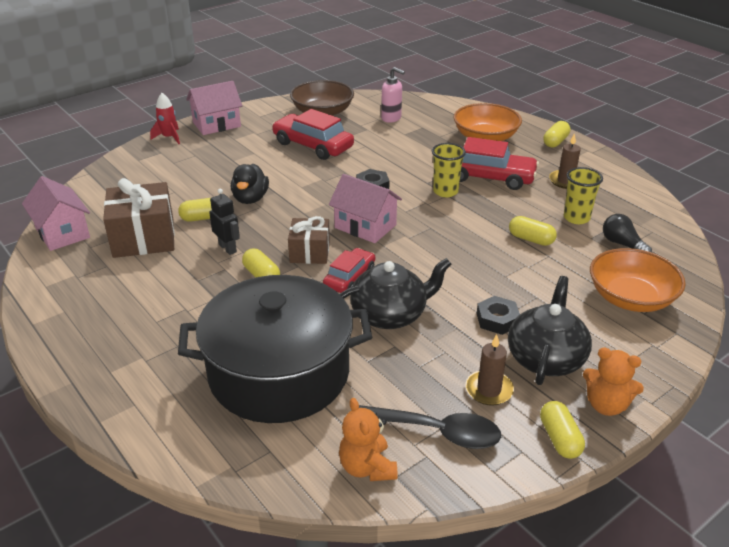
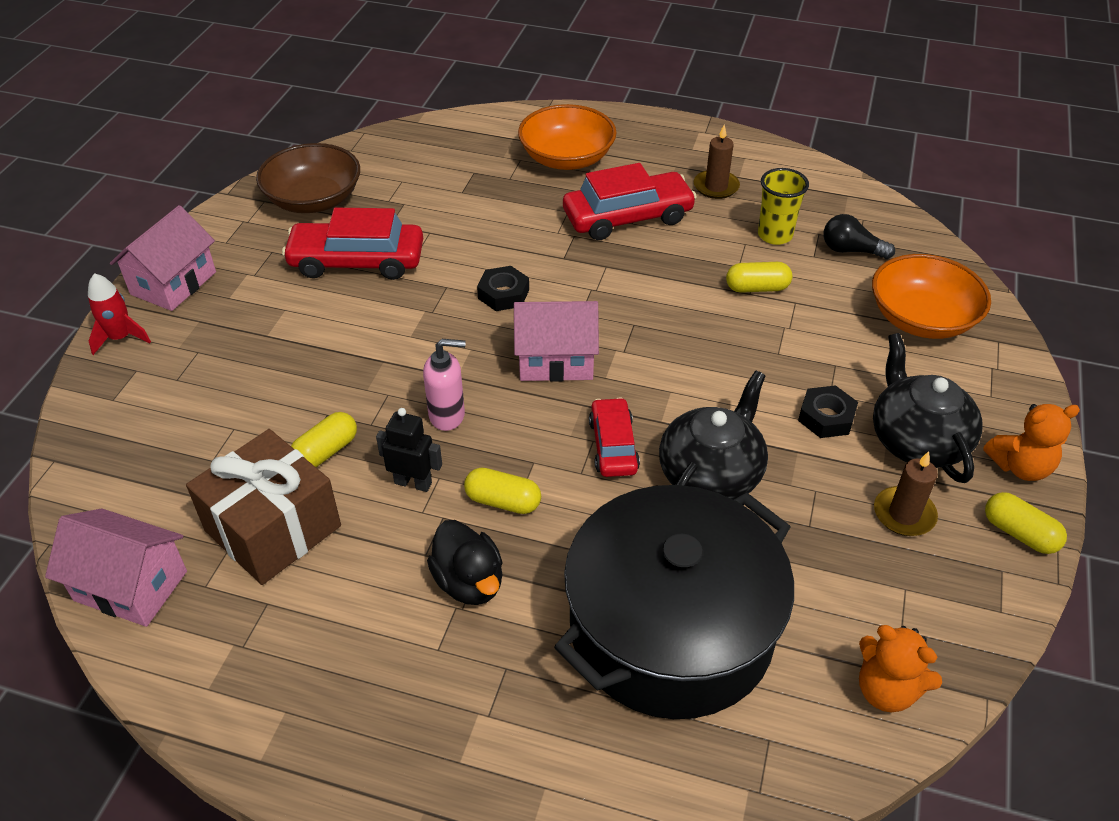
camera: 35 degrees left, 10 degrees up
black duck [231,164,269,204] -> black duck moved to [427,520,503,605]
brown gift [288,216,330,264] -> none
black spoon [359,405,501,449] -> none
pink soap dispenser [381,67,405,123] -> pink soap dispenser moved to [423,339,466,431]
yellow cup [432,143,466,197] -> none
yellow capsule [543,121,570,148] -> none

